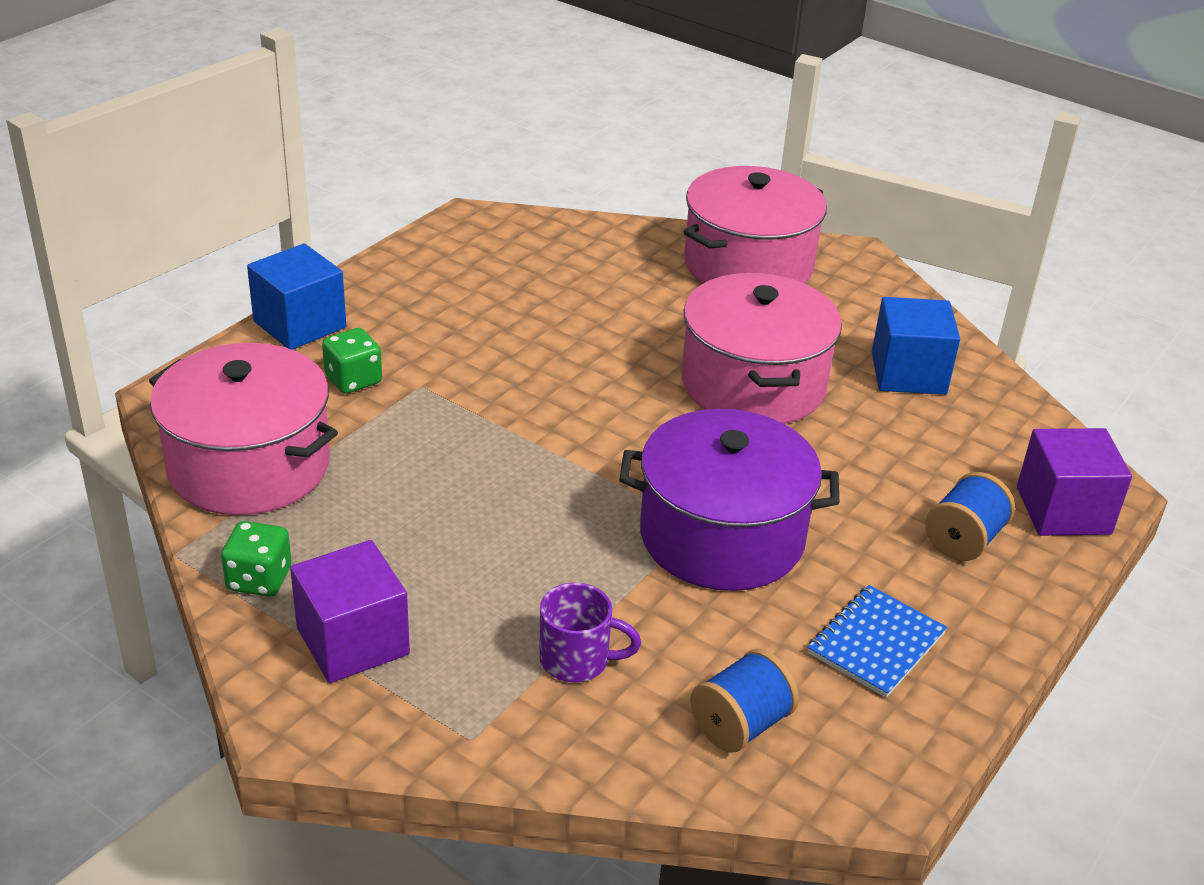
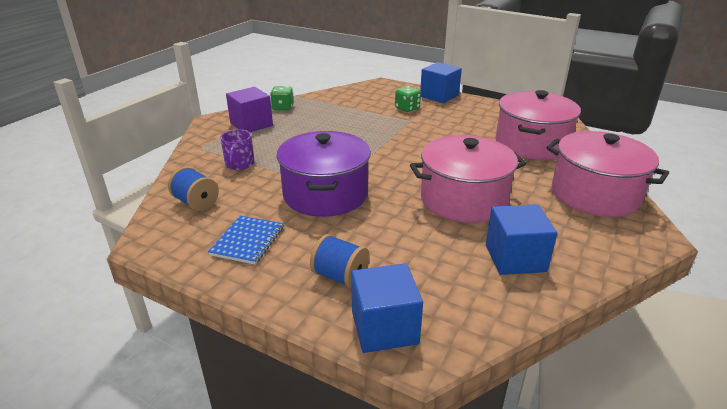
camera: 85 degrees right, 5 degrees down
pink pot [149,343,338,515] -> pink pot moved to [496,90,581,160]
blue notebook [807,585,947,698] -> blue notebook turned 75 degrees clockwise [208,216,283,265]
purple cube [1017,428,1132,536] -> blue cube [351,263,423,353]

